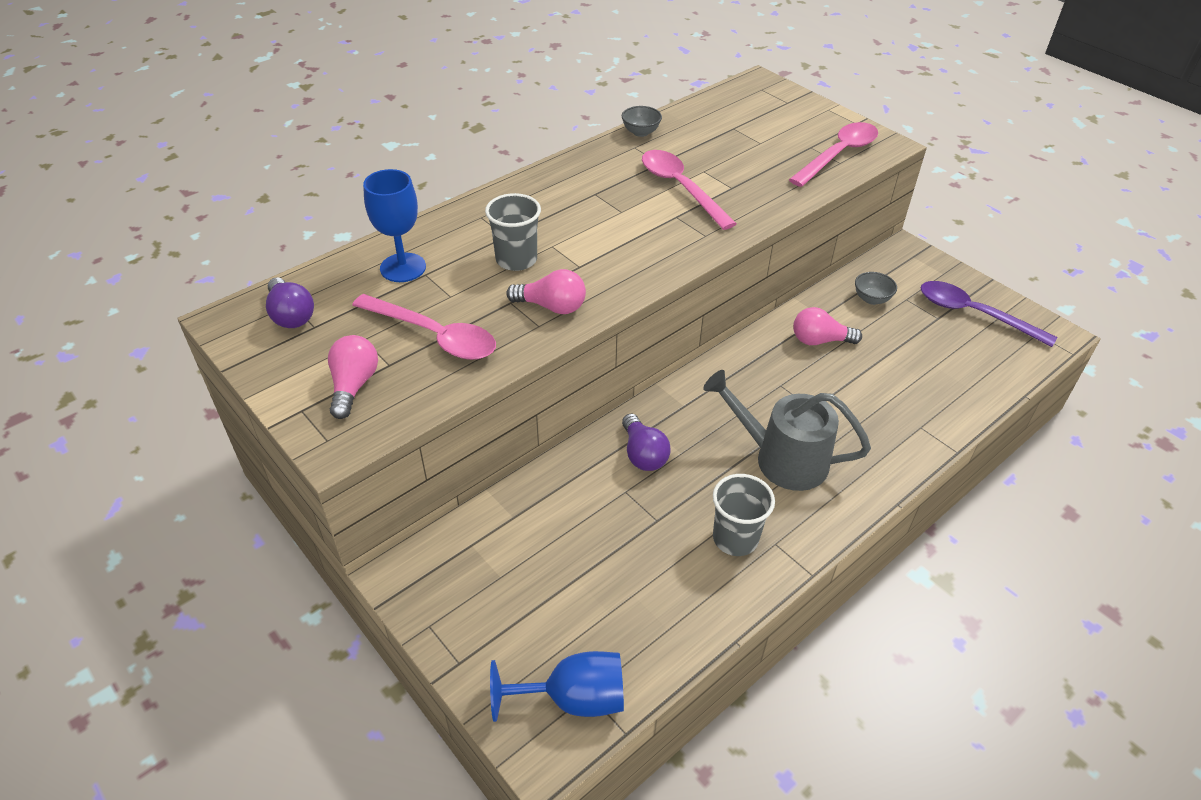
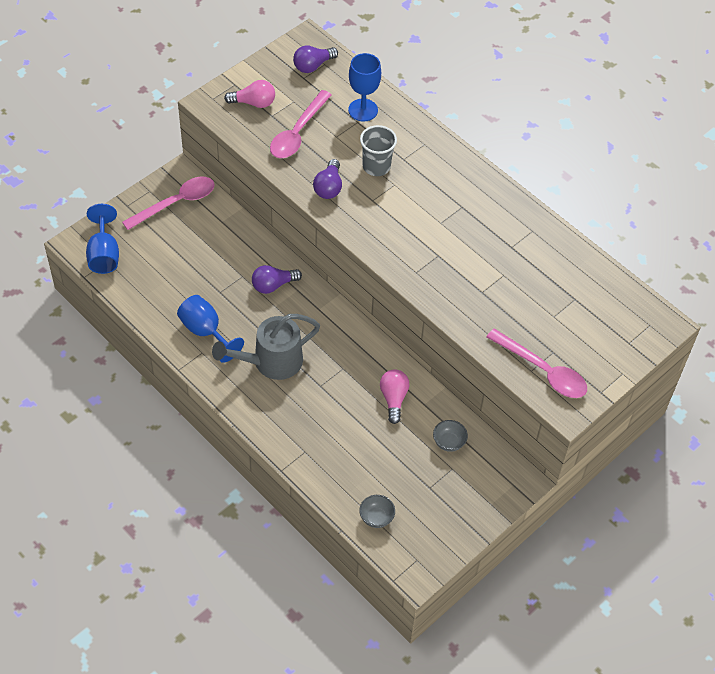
camera: 85 degrees right, 10 degrees up
pink light bulb [506,269,586,314] -> purple light bulb [313,159,342,199]
grey bowl [622,106,662,137] -> grey bowl moved to [359,495,395,528]
pink spoon [642,150,737,230] -> pink spoon moved to [122,177,214,230]
grey watering can [703,370,871,491] -> grey watering can turned 135 degrees counterclockwise [212,314,320,380]
grey cup [713,474,775,556] -> blue goblet [177,295,244,363]
purple spoon [921,281,1057,347] -> none

